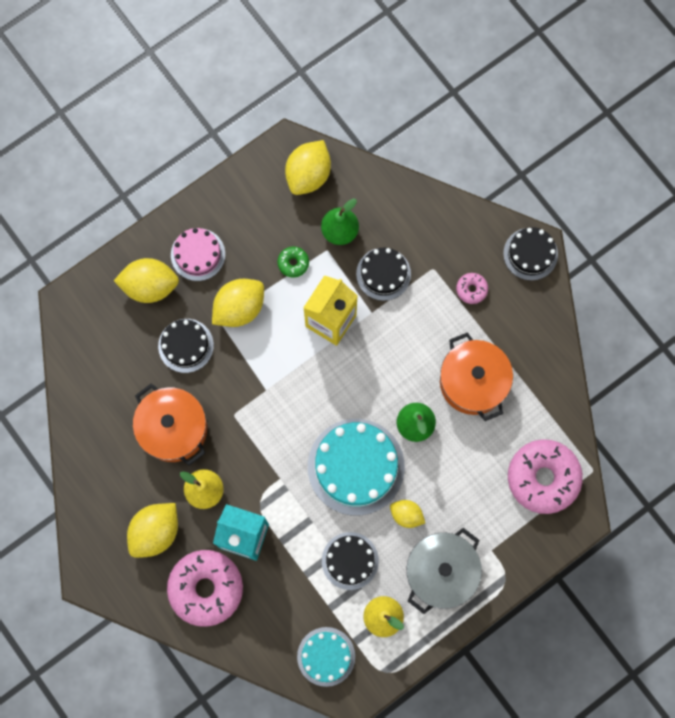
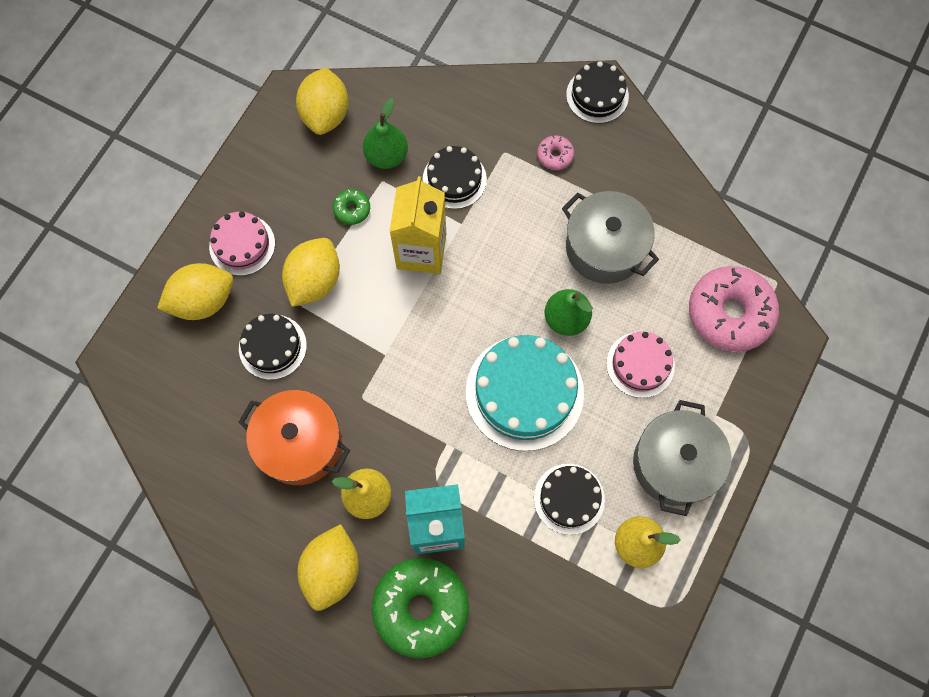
camera: 25 degrees left, 5 degrees down
pink donut [167,550,243,627] -> green donut [372,558,469,658]
turquoise cake [297,627,355,687] -> none
yellow lemon [390,500,425,528] -> none
orange pot [440,332,513,421] -> grey pot [562,191,659,284]
none -> pink cake [606,332,675,398]

